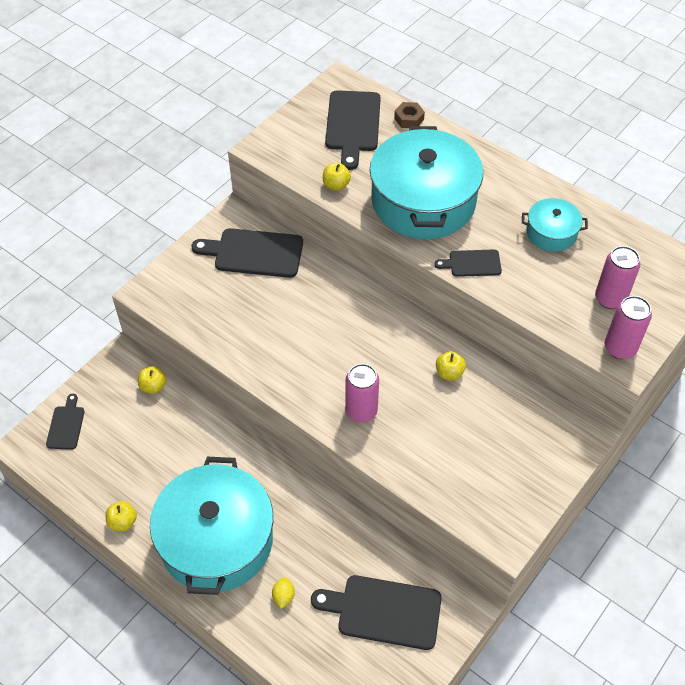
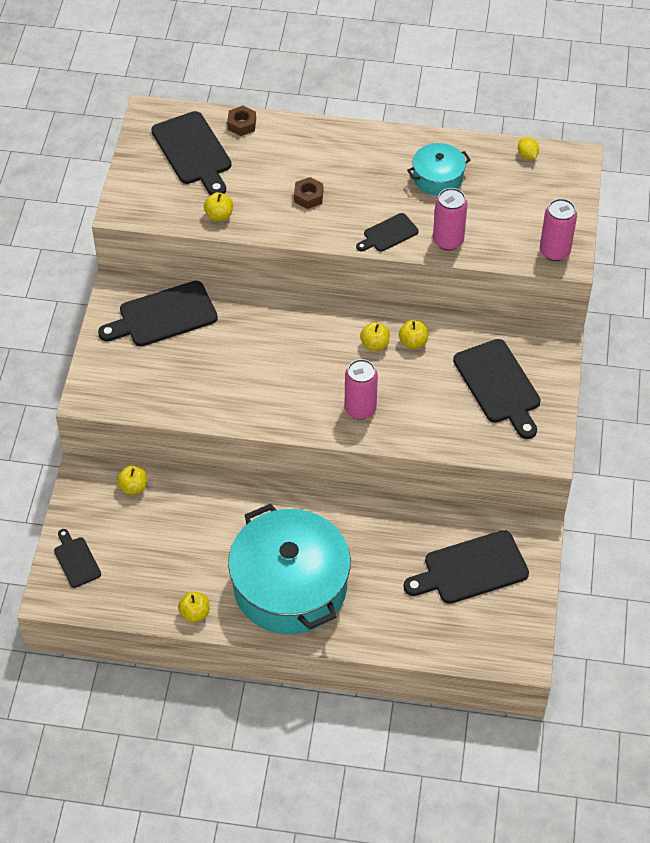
camera: 30 degrees left, 0 degrees up
yellow lemon [272,577,295,609] -> yellow lemon moved to [518,137,539,159]
turquoise pot [370,126,483,239] -> brown nut [294,177,323,209]
pink can [595,246,640,309] -> pink can moved to [433,188,468,251]
none -> yellow apple [360,322,390,351]
none -> black cutting board [453,339,541,439]

